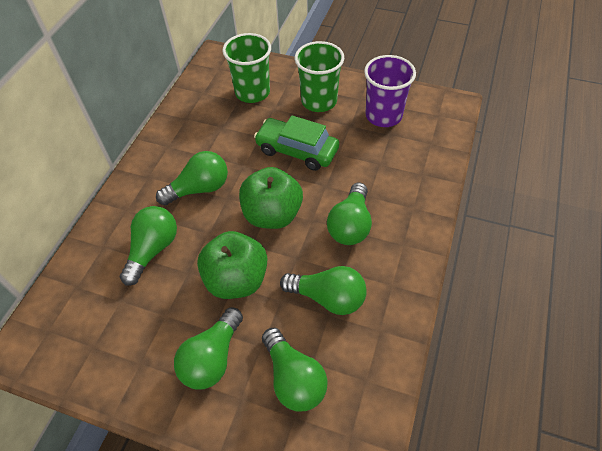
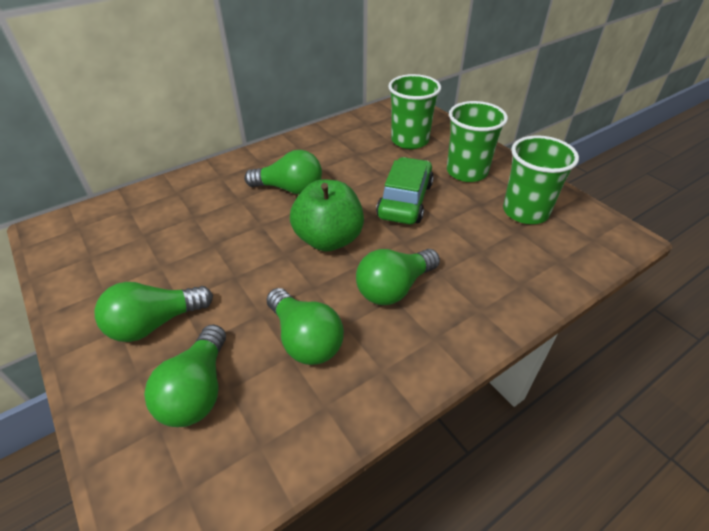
camera: 35 degrees right, 10 degrees down
green light bulb [120,206,177,286] -> none
green apple [197,231,267,299] -> none
green car [254,115,339,171] -> green car turned 45 degrees clockwise [376,157,434,224]
purple cup [364,55,416,127] -> green cup [503,135,579,224]

